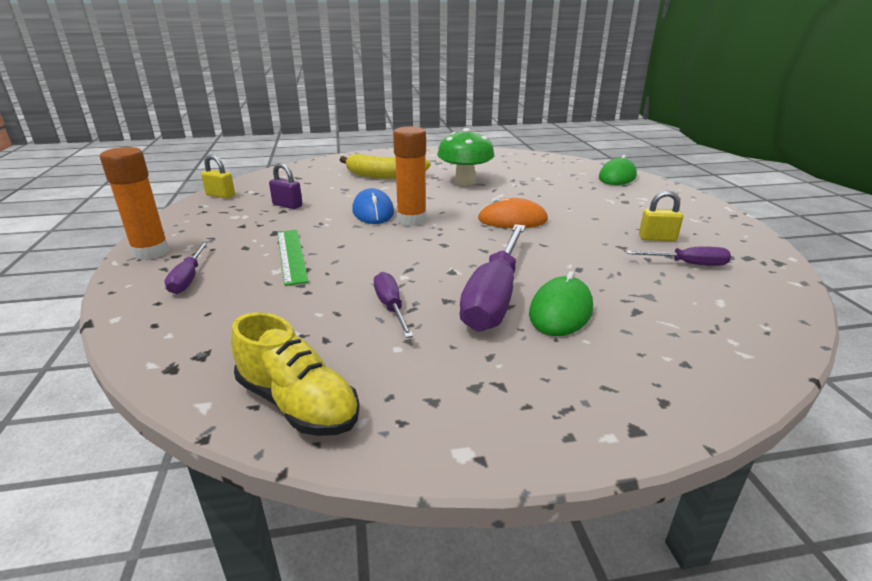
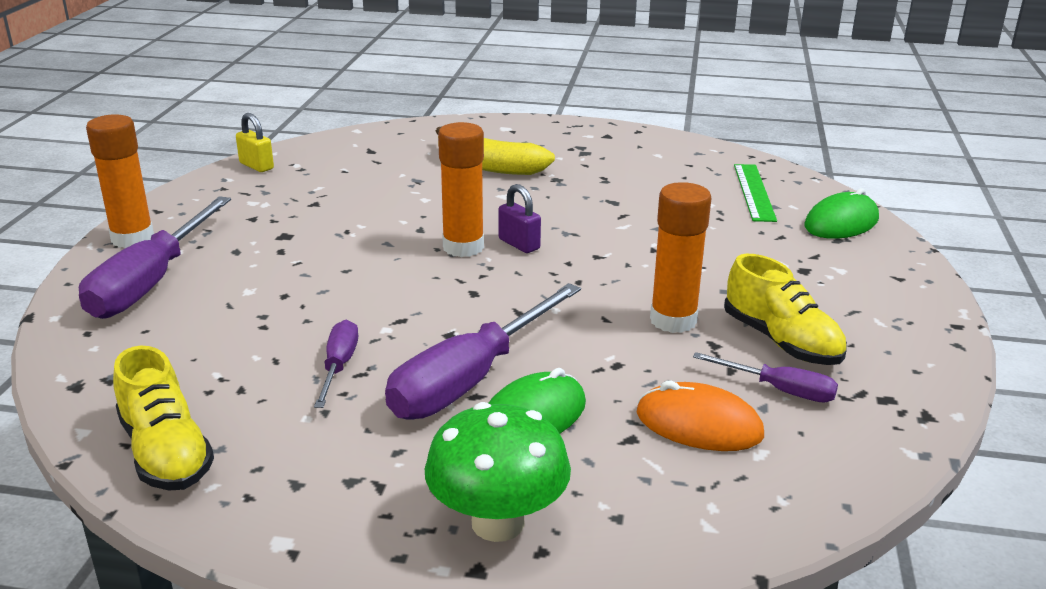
camera: 20 degrees right, 0 degrees up
purple screwdriver [164,242,208,294] -> purple screwdriver [79,196,231,319], size x1.96
purple padlock [269,163,303,209] -> purple padlock moved to [498,184,541,253]
green ruler [277,230,309,286] -> green ruler moved to [734,164,777,222]
blue mouse [352,188,394,224] -> none
green mushroom [437,128,495,186] -> green mushroom moved to [425,402,571,542]
orange mouse [478,197,548,228] -> orange mouse moved to [637,381,764,451]
yellow padlock [639,190,683,241] -> yellow shoe [724,254,847,365]
none -> orange glue stick [650,182,711,333]

